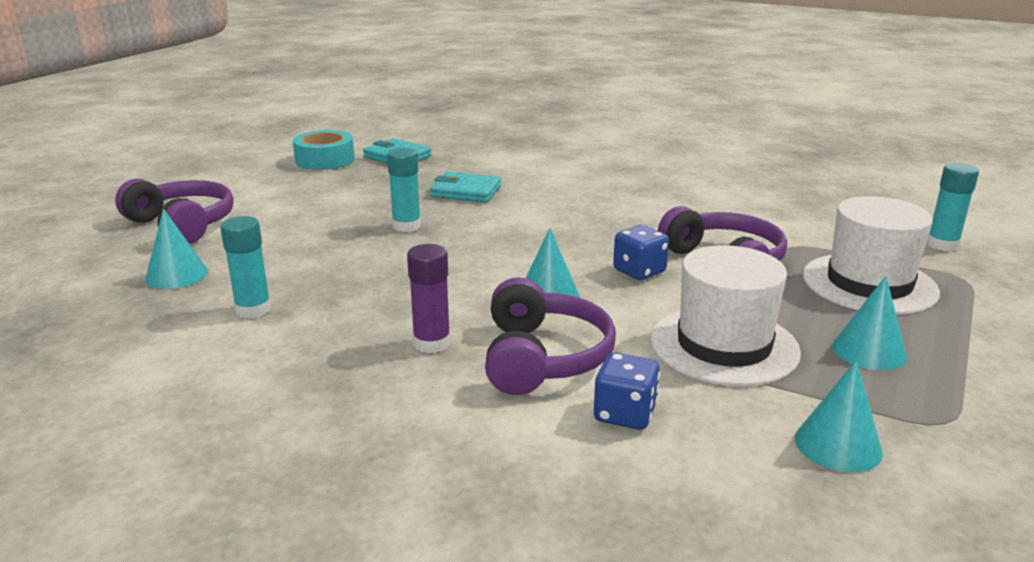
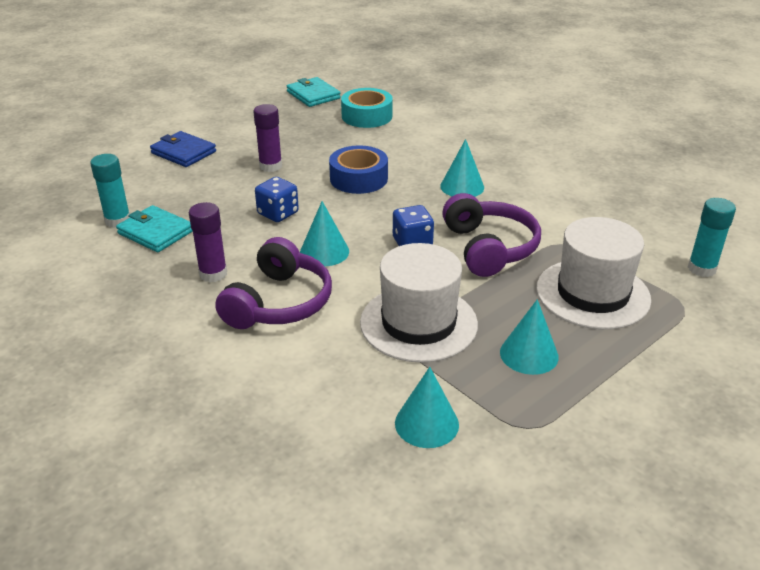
camera: 20 degrees right, 10 degrees up
purple headphones [115,179,234,244] -> none
turquoise cone [145,209,208,289] -> turquoise cone moved to [440,139,484,197]
turquoise tape [293,130,355,170] -> turquoise tape moved to [341,88,393,128]
turquoise glue stick [387,148,421,232] -> purple glue stick [253,104,282,172]
turquoise wallet [430,172,501,203] -> turquoise wallet moved to [116,205,193,252]
blue dice [594,352,660,430] -> blue dice moved to [255,177,299,222]
none -> blue wallet [150,131,216,167]
none -> blue tape [329,145,388,194]

